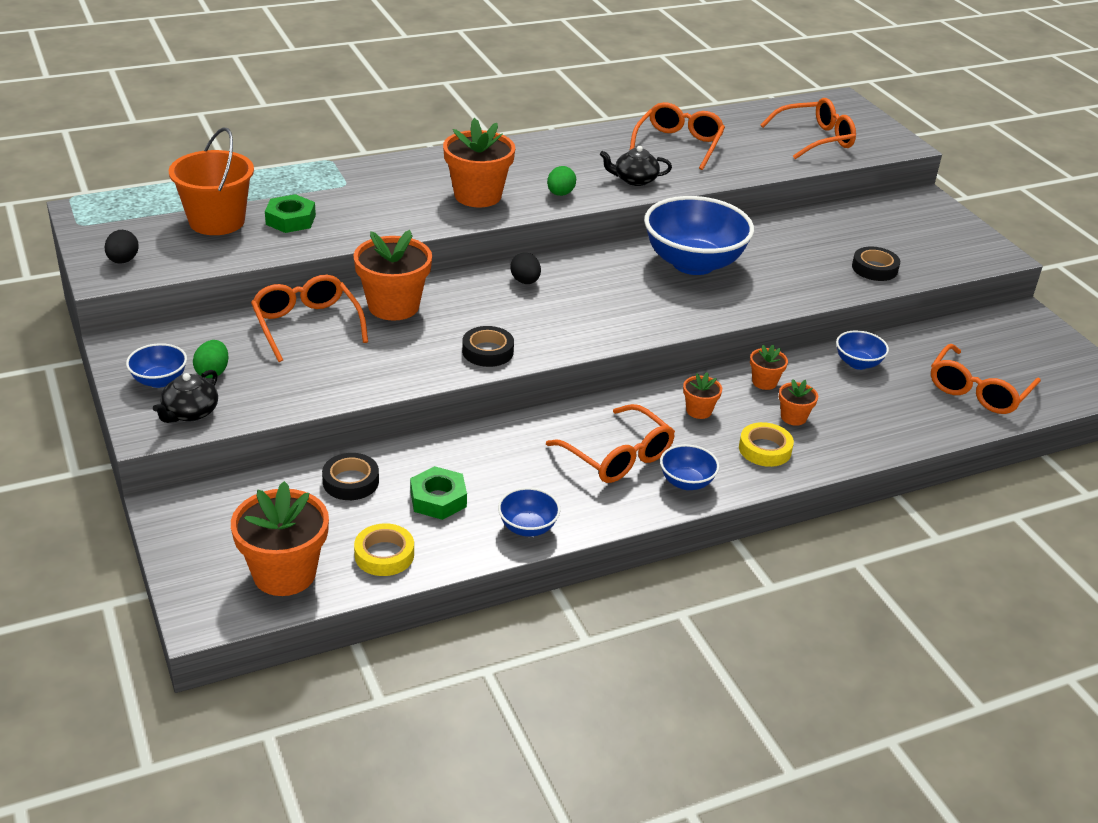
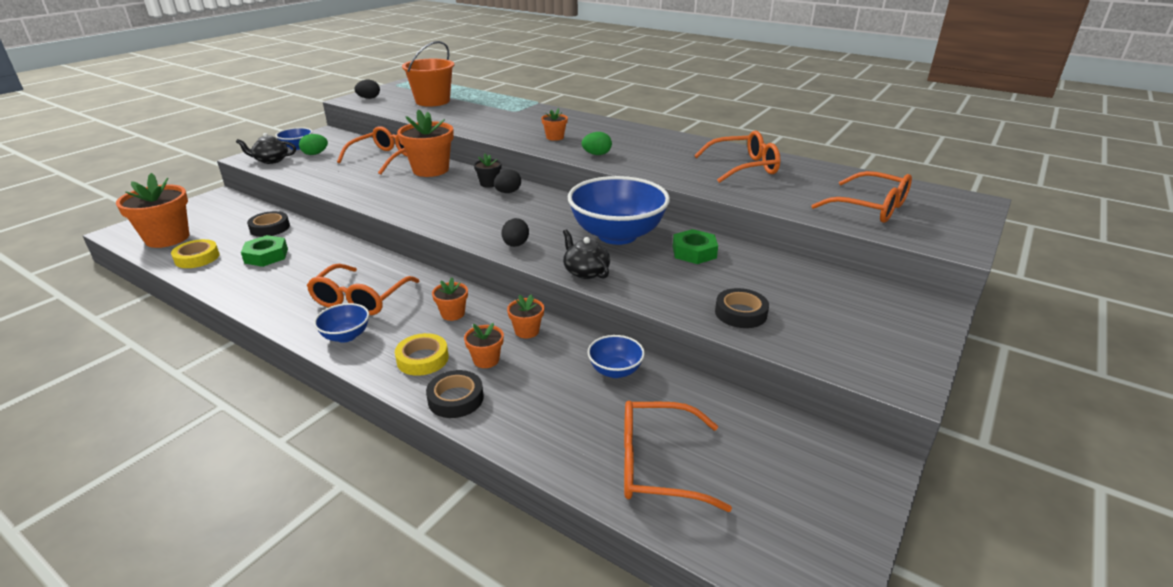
camera: 60 degrees right, 5 degrees down
green nut [265,194,316,233] -> green nut moved to [673,229,718,264]
orange flower pot [443,118,516,207] -> orange flower pot [541,108,568,141], size x0.49
black tape [462,326,514,367] -> black tape moved to [426,370,484,418]
blue bowl [498,487,560,537] -> none
black teapot [600,146,672,186] -> black teapot moved to [563,229,610,279]
none -> black flower pot [474,154,502,188]
none -> black egg [502,218,529,247]

